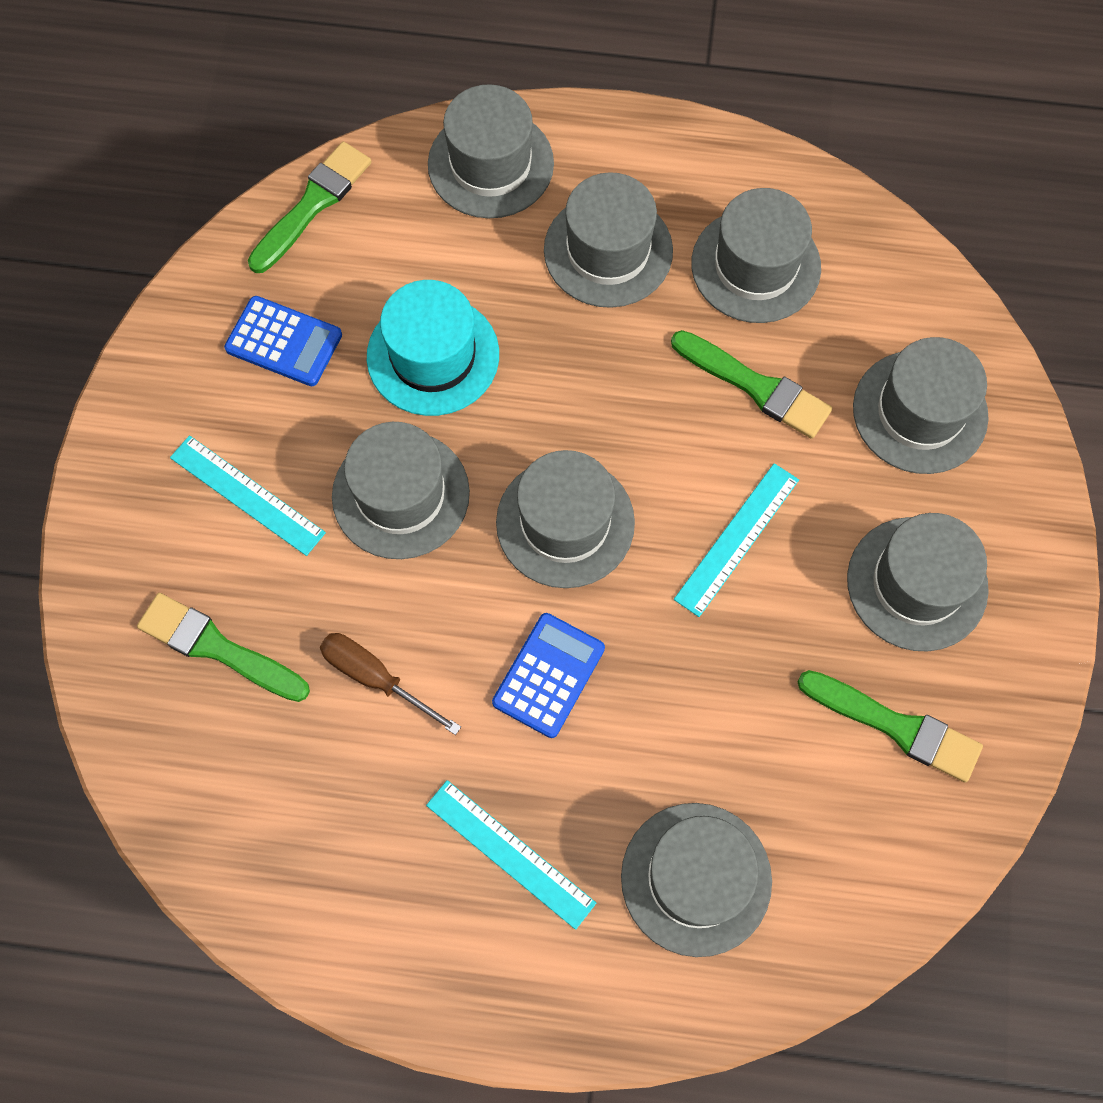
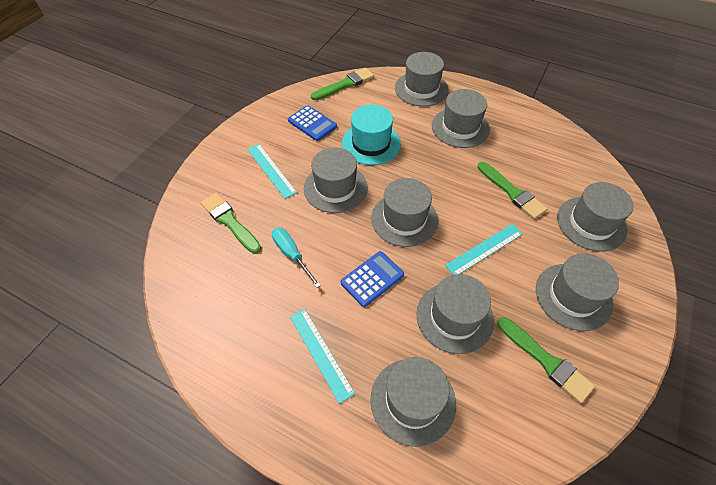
camera: 20 degrees right, 15 degrees down
brown screwdriver [320,633,461,735] -> turquoise screwdriver [272,228,321,288]
grey hat [691,188,821,323] -> grey hat moved to [416,274,494,354]

